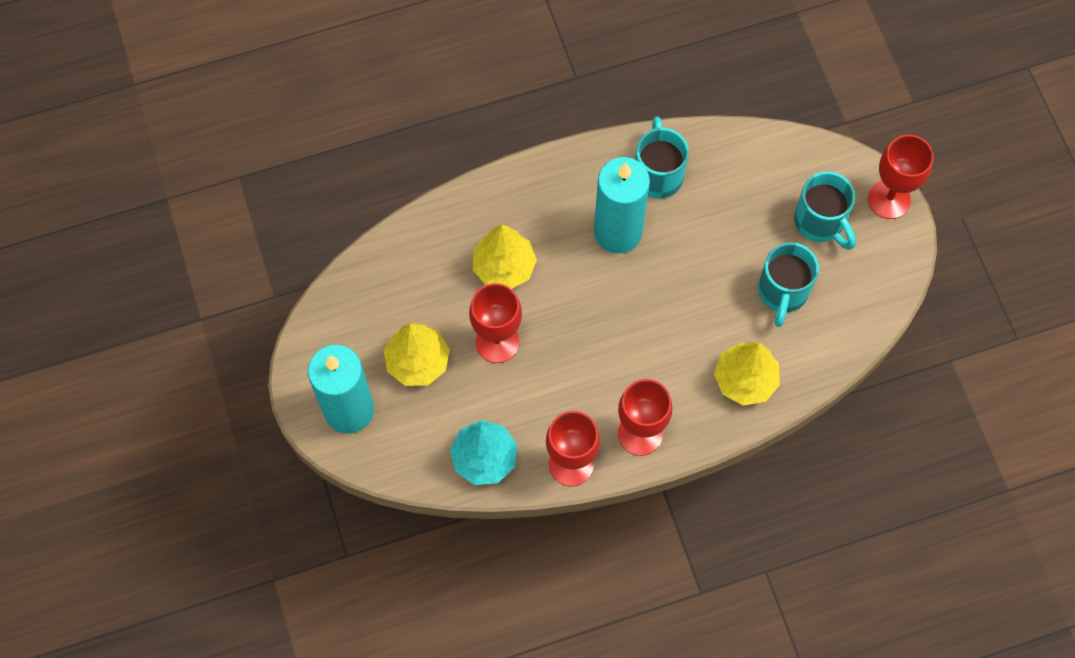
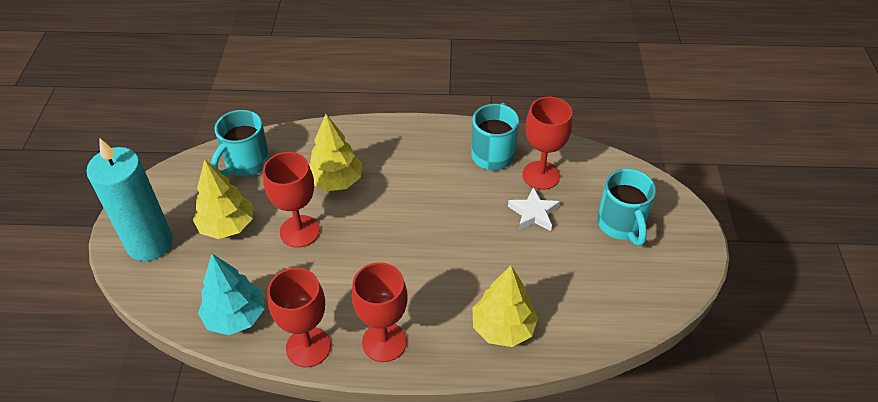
camera: 20 degrees right, 20 degrees down
turquoise candle [594,157,650,254] -> none
turquoise mug [758,242,819,327] -> turquoise mug moved to [210,110,270,177]
red goblet [868,135,934,219] -> red goblet moved to [522,97,573,190]
none -> white star [508,187,560,231]

